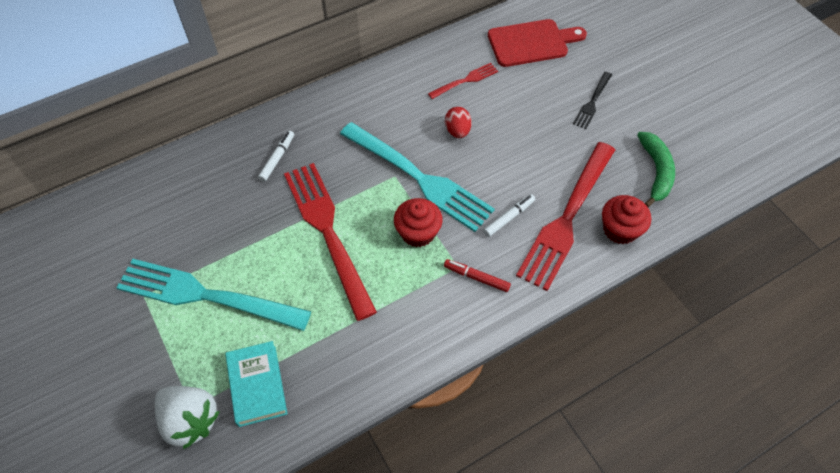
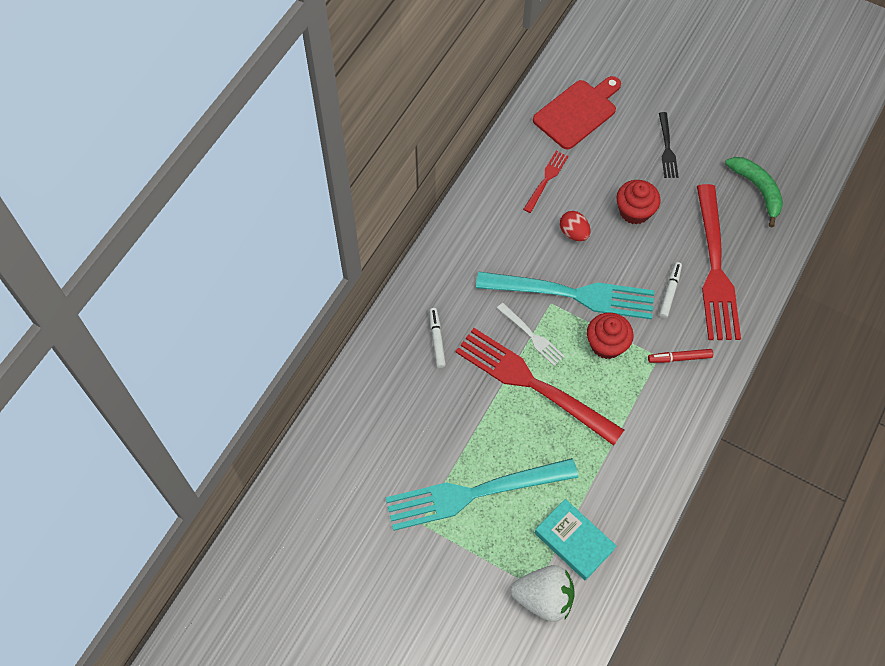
camera: 30 degrees left, 5 degrees up
red cupcake [602,195,651,244] -> red cupcake moved to [616,180,661,225]
none -> white fork [497,303,565,366]

